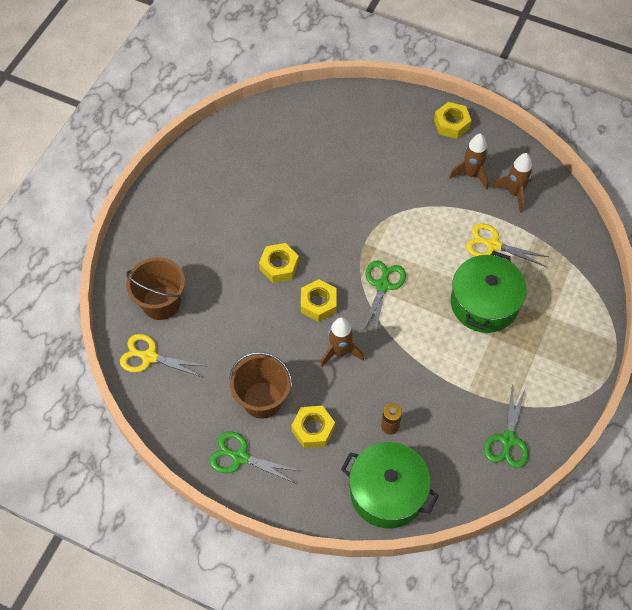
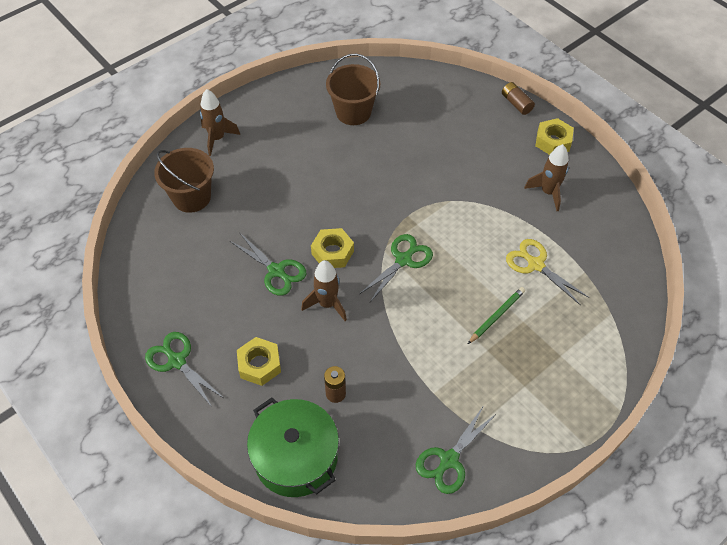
camera: 25 degrees right, 5 degrees down
yellow scissors [120,334,206,377] -> none
brown bucket [229,352,292,419] -> brown bucket moved to [326,54,380,125]
yellow nut [259,243,299,283] -> none
green pot [451,251,527,333] -> green pencil [468,287,525,344]
brown rocket [492,153,532,213] -> brown rocket moved to [200,89,240,156]
none -> green scissors [230,232,306,296]
none -> brown battery [502,82,535,115]

